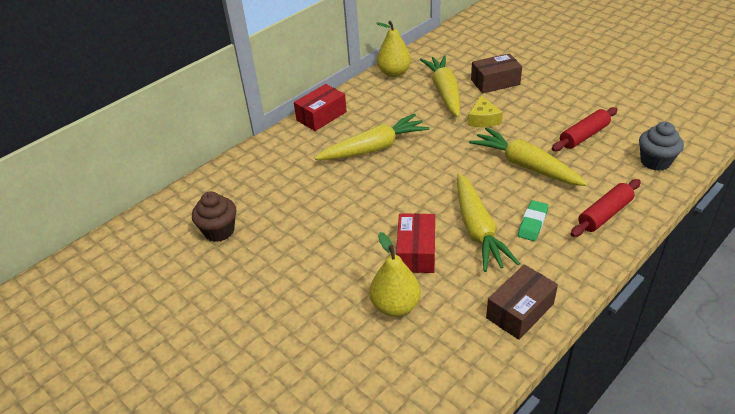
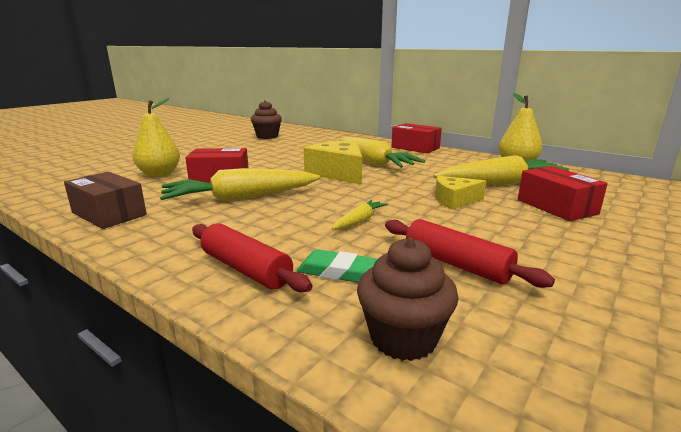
camera: 80 degrees right, 20 degrees down
yellow carrot [469,127,588,186] -> yellow carrot [332,200,388,230], size x0.48
brown box [471,53,522,94] -> red box [518,166,608,221]
green eraser [518,200,549,241] -> green eraser moved to [296,249,377,283]
grey cupcake [639,122,684,171] -> brown cupcake [357,237,459,361]
none -> yellow cheese [304,140,362,185]

